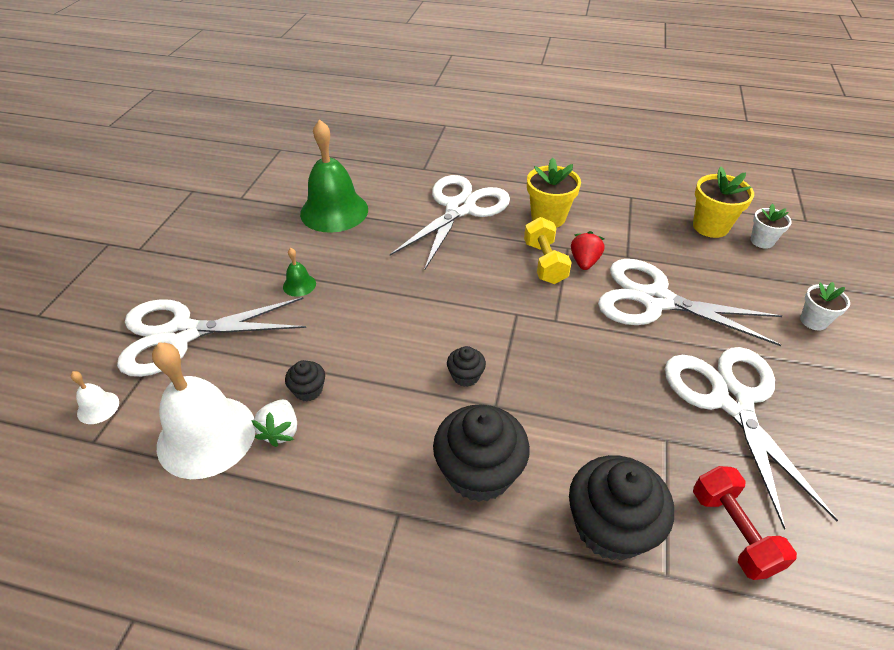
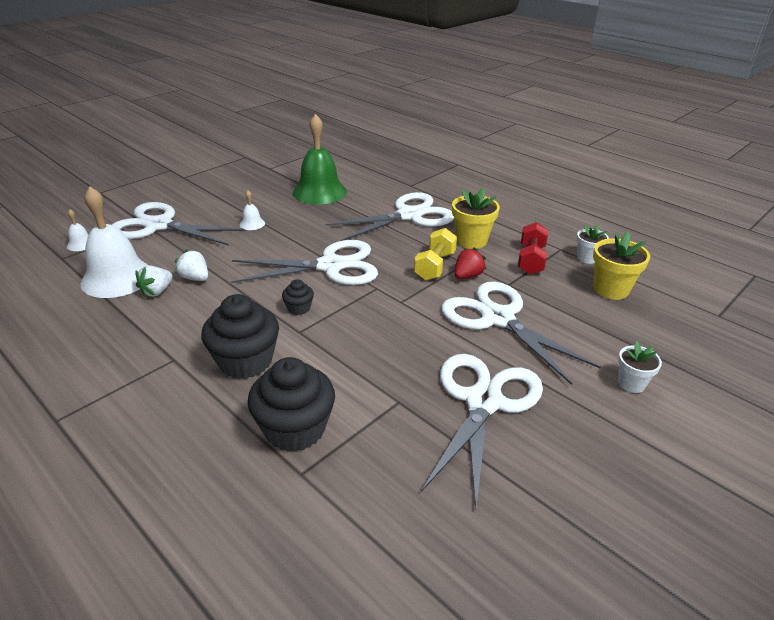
camera: 30 degrees right, 10 degrees down
green bell [283,248,316,297] -> white bell [240,190,265,230]
black cupcake [285,360,325,402] -> white strawberry [175,249,208,281]
red dumbbell [693,466,797,580] -> red dumbbell moved to [518,222,548,275]
white flower pot [750,203,792,249] -> white flower pot moved to [577,225,609,264]
none -> white scissors [231,240,378,285]

